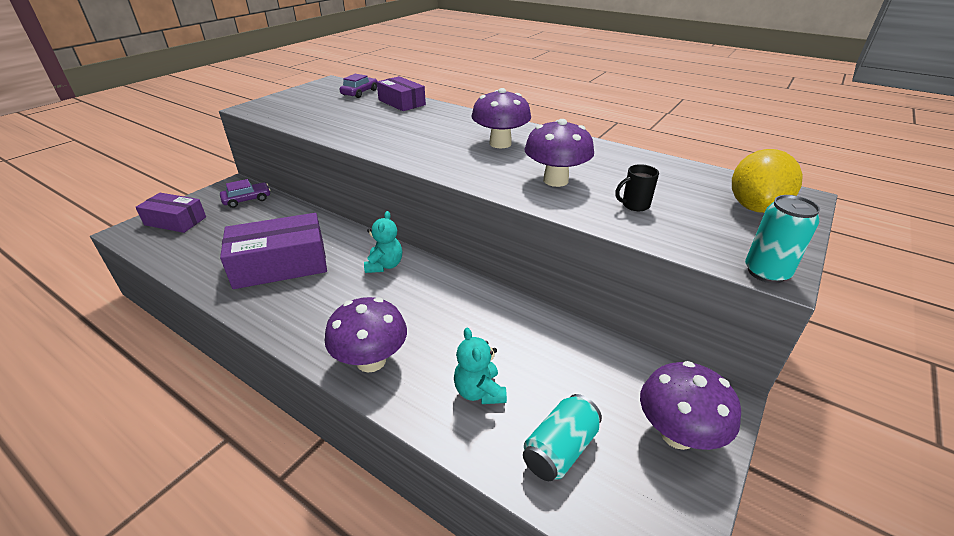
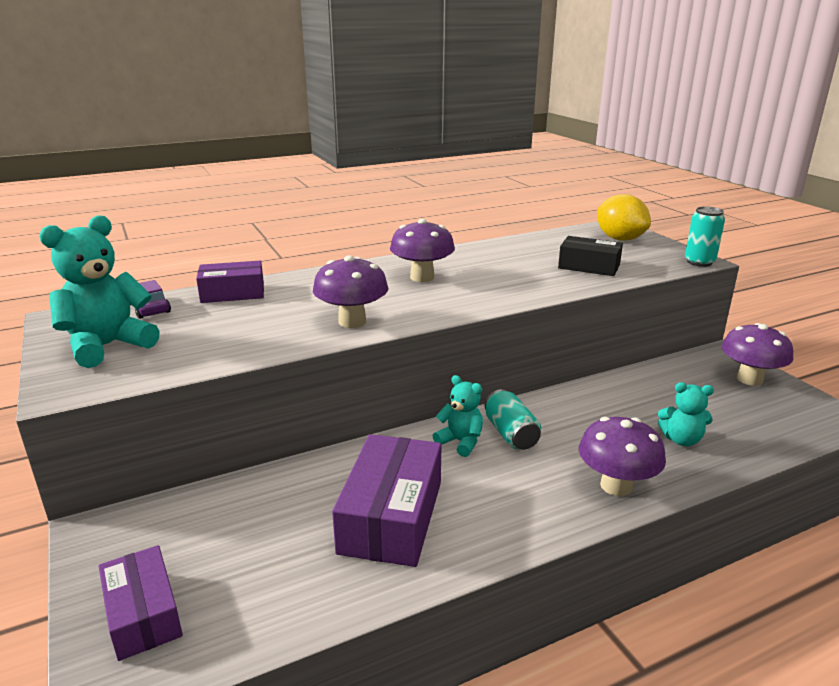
camera: 60 degrees left, 10 degrees down
purple box [135,193,206,233] -> purple box turned 75 degrees counterclockwise [99,545,183,661]
purple car [220,179,270,208] -> none
turquoise can [523,394,602,481] -> turquoise can moved to [485,389,541,450]
purple mushroom [525,119,594,187] -> purple mushroom moved to [313,255,389,328]
black mug [615,164,659,211] -> black box [558,236,623,276]
none -> turquoise teddy bear [39,215,160,368]

